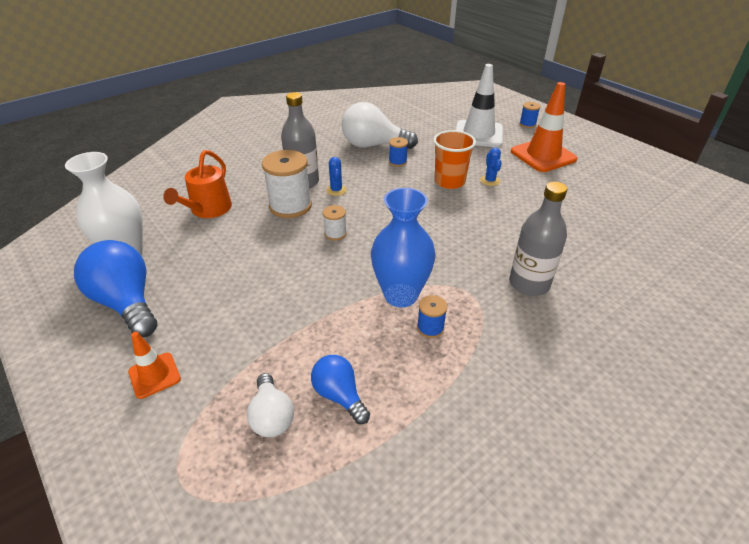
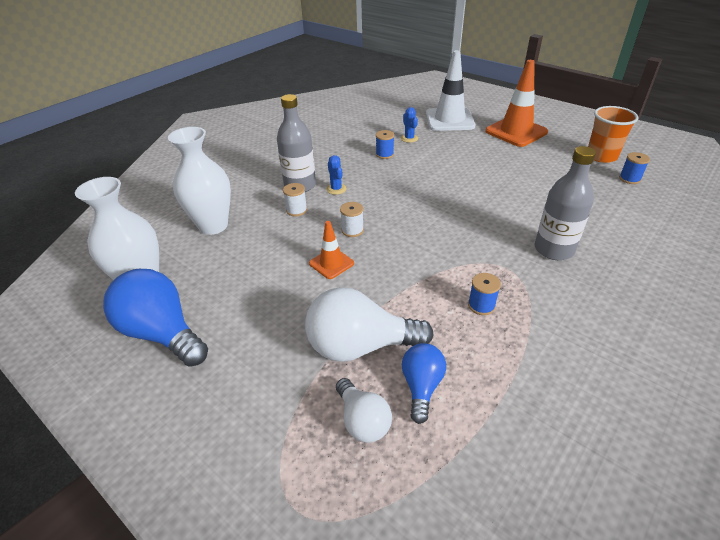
camera: 10 degrees left, 0 degrees up
orange traffic cone [128,332,181,399] -> orange traffic cone moved to [309,221,354,279]
orange watering can [163,150,232,218] -> white vase [168,127,231,235]
white spool [262,150,312,218] -> white spool [283,183,307,217], size x0.49
blue light bulb [311,355,370,424] -> blue light bulb turned 60 degrees clockwise [402,343,446,424]
white light bulb [342,102,418,149] -> white light bulb moved to [305,287,433,362]
blue vase [371,188,436,307] -> none
orange cup [433,130,476,189] -> orange cup moved to [588,106,638,163]
blue cactus [480,148,502,186] -> blue cactus moved to [401,107,418,143]
blue spool [519,102,541,128] -> blue spool moved to [619,152,650,184]

